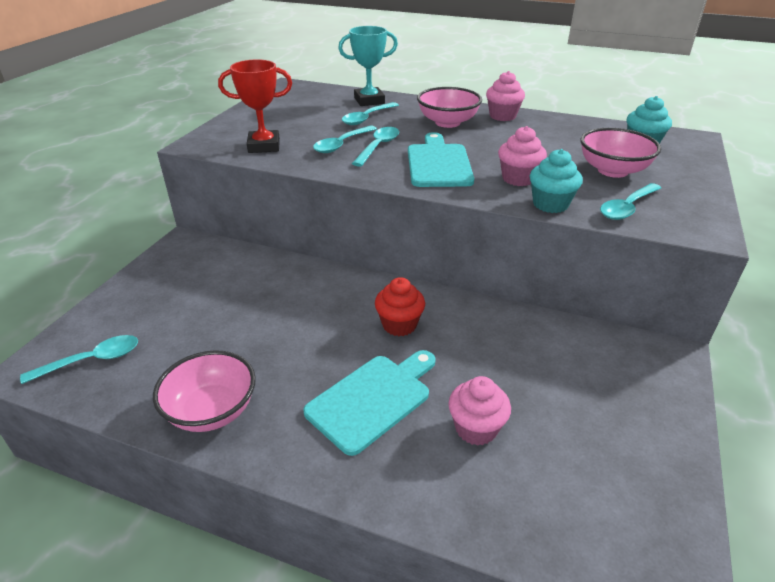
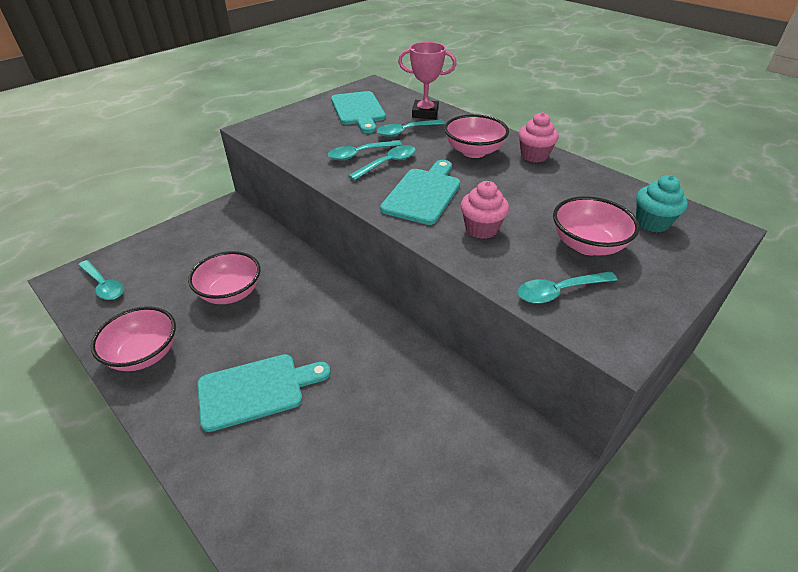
camera: 25 degrees right, 5 degrees up
turquoise spoon [20,335,138,384] -> turquoise spoon turned 45 degrees clockwise [78,260,124,300]
red trophy [218,59,292,153] -> none
turquoise trophy [338,26,398,106] -> pink trophy [398,42,456,119]
red cupcake [375,277,425,336] -> none
pink cupcake [448,376,511,446] -> none
turquoise cupcake [530,149,583,213] -> none
none -> pink bowl [188,251,260,304]
none -> turquoise cutting board [331,91,386,133]

